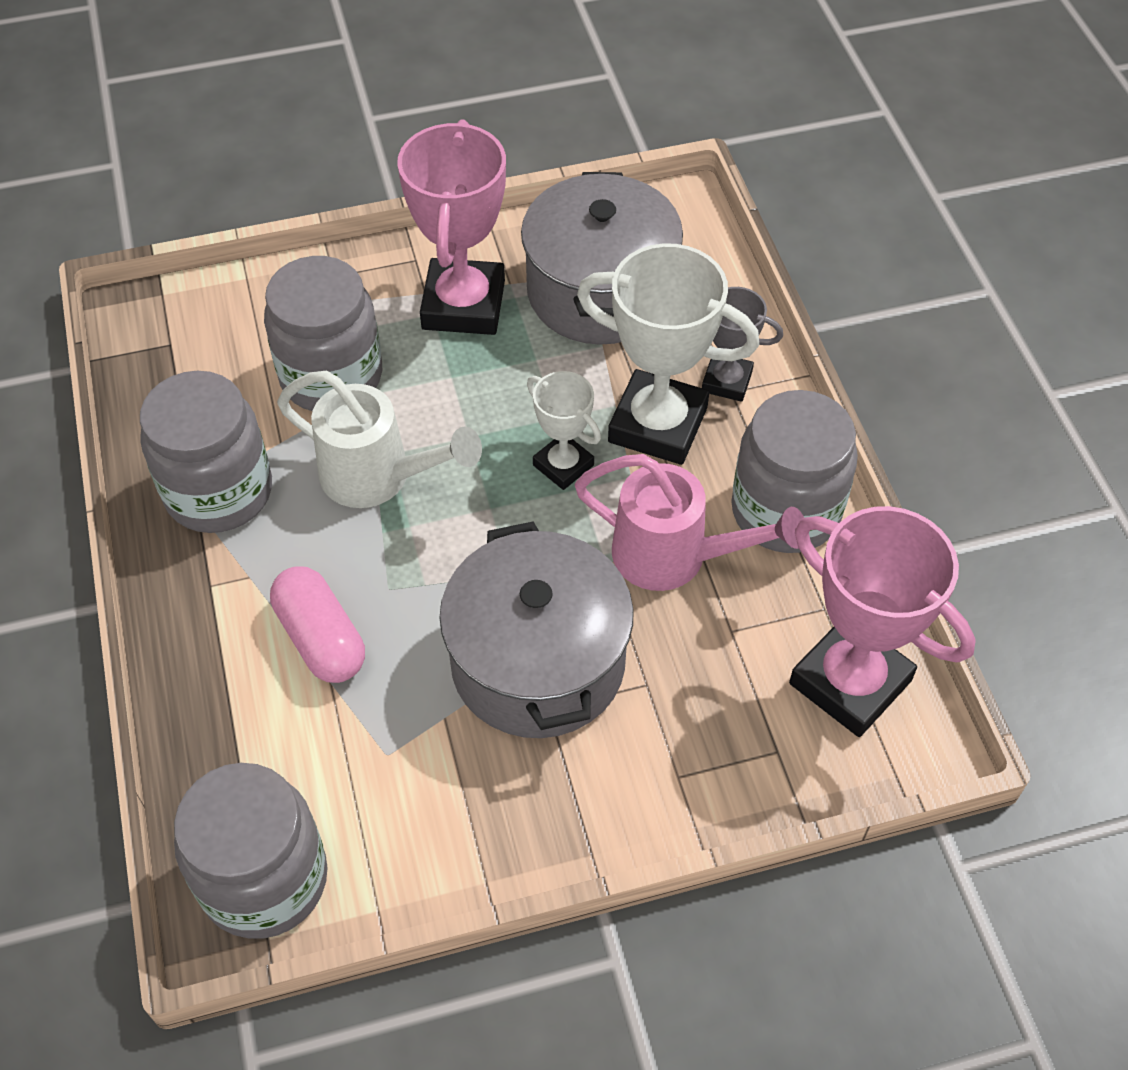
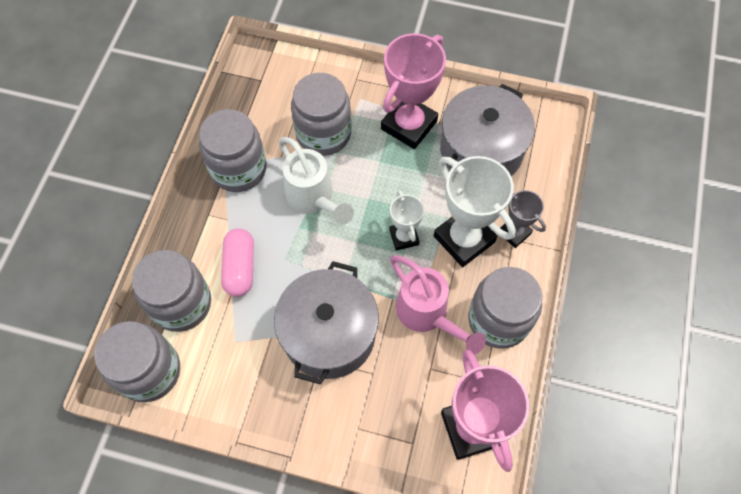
camera: 30 degrees right, 10 degrees up
none -> grey jar [132,250,211,332]

